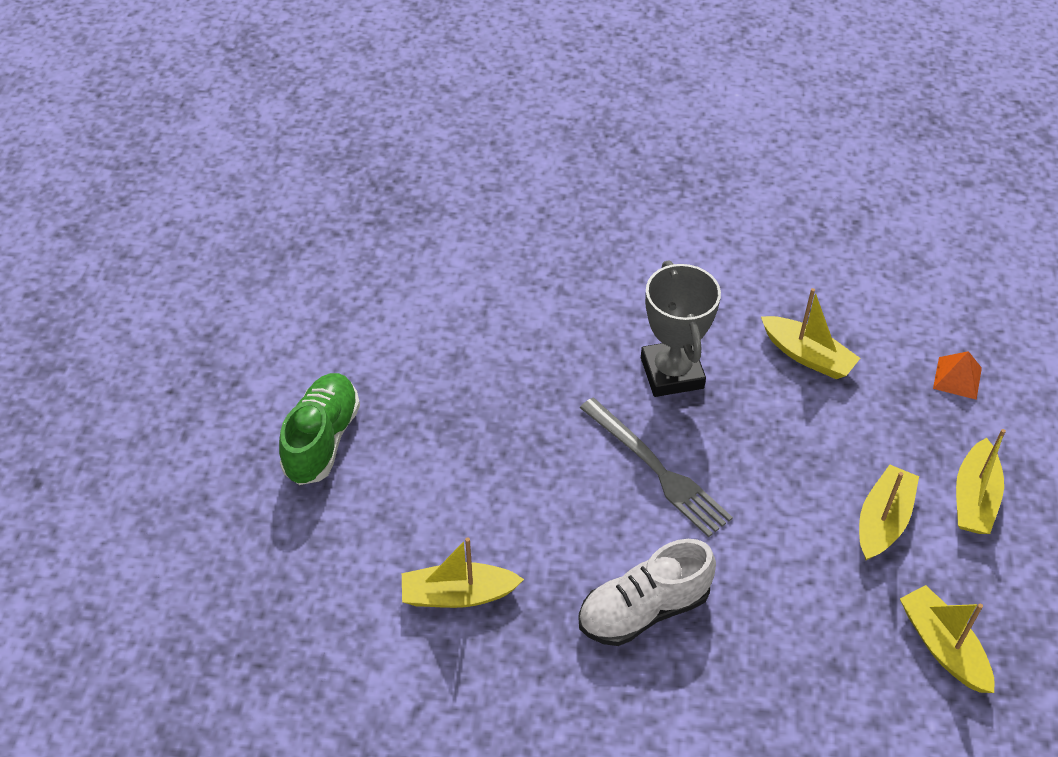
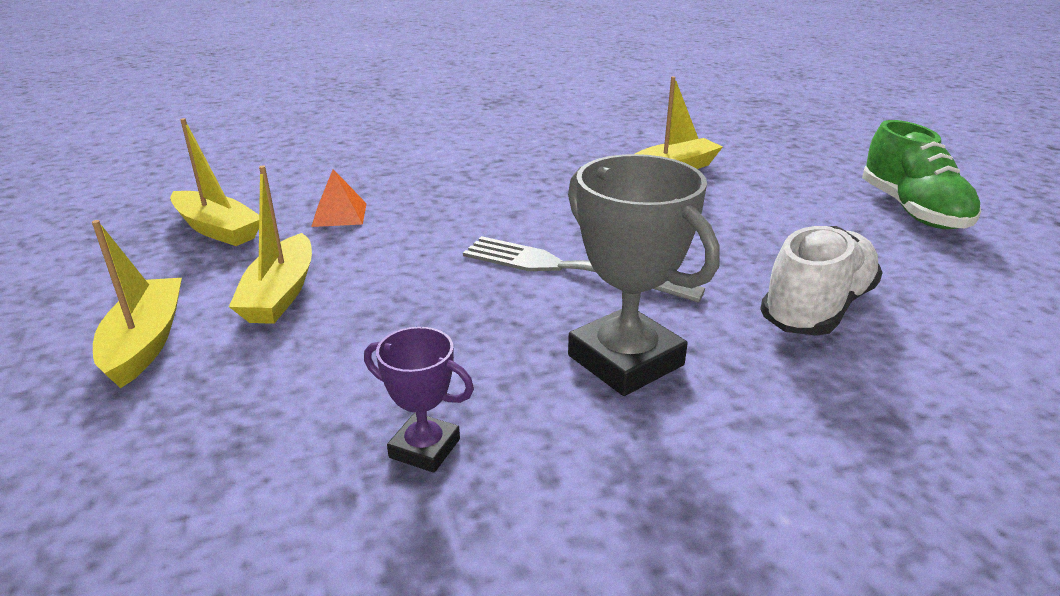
camera: 155 degrees right, 20 degrees down
white shoe [578,539,716,646] -> white shoe moved to [760,226,883,336]
yellow boat [761,288,860,379] -> purple trophy [364,327,474,473]
orange pyramid [933,351,982,400] -> orange pyramid moved to [311,169,367,227]

